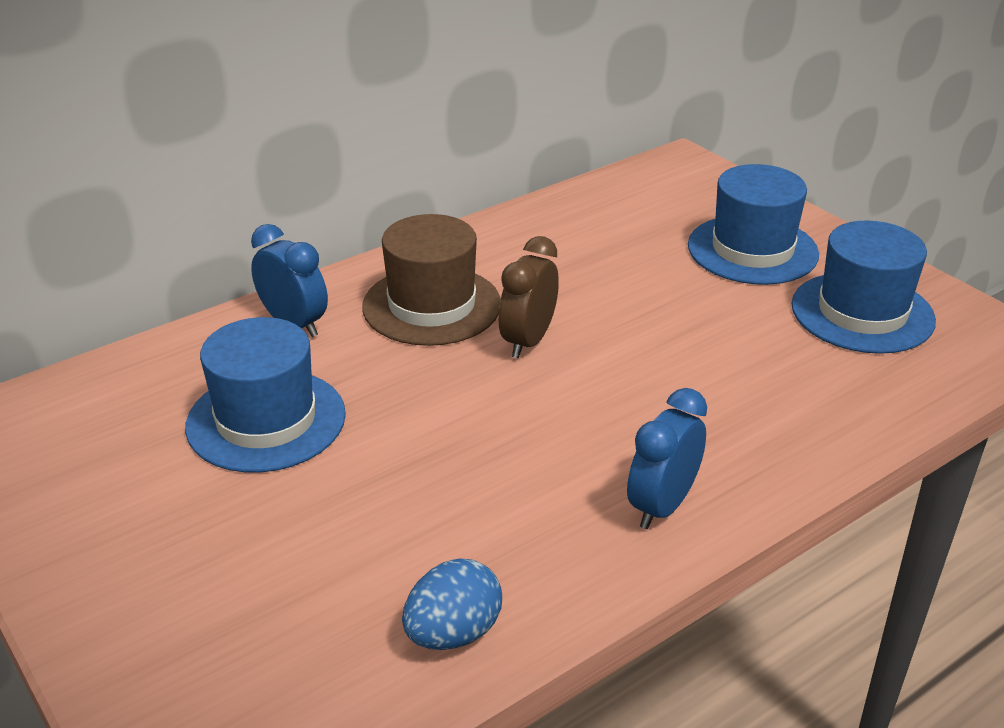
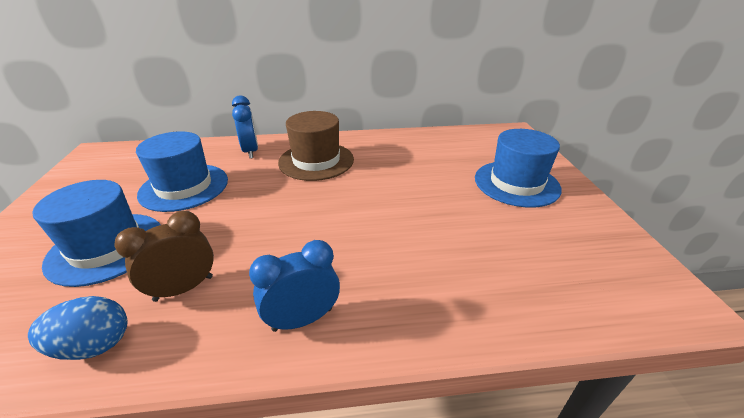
camera: 30 degrees right, 0 degrees up
brown clock [499,236,559,358] -> brown clock moved to [114,211,214,302]
blue hat [791,221,936,354] -> blue hat moved to [32,180,160,287]

